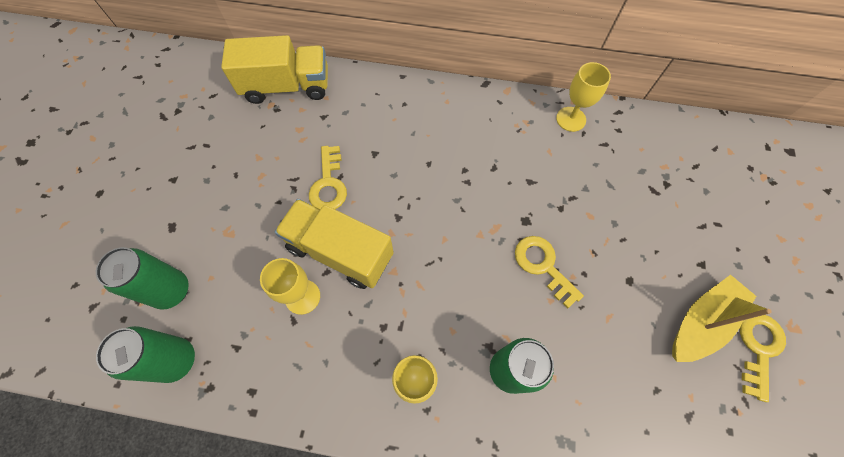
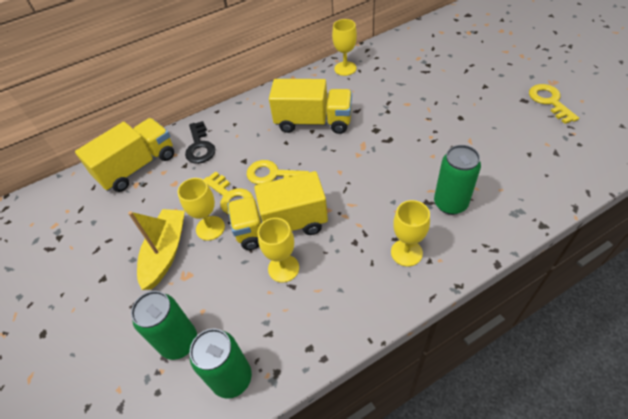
camera: 35 degrees left, 15 degrees down
yellow key [515,236,584,309] -> yellow key moved to [247,160,309,184]
yellow boat [672,275,771,362] -> yellow boat moved to [128,209,185,290]
none -> yellow goblet [178,178,225,241]
none -> black key [185,121,215,164]
none -> yellow truck [269,79,352,134]

